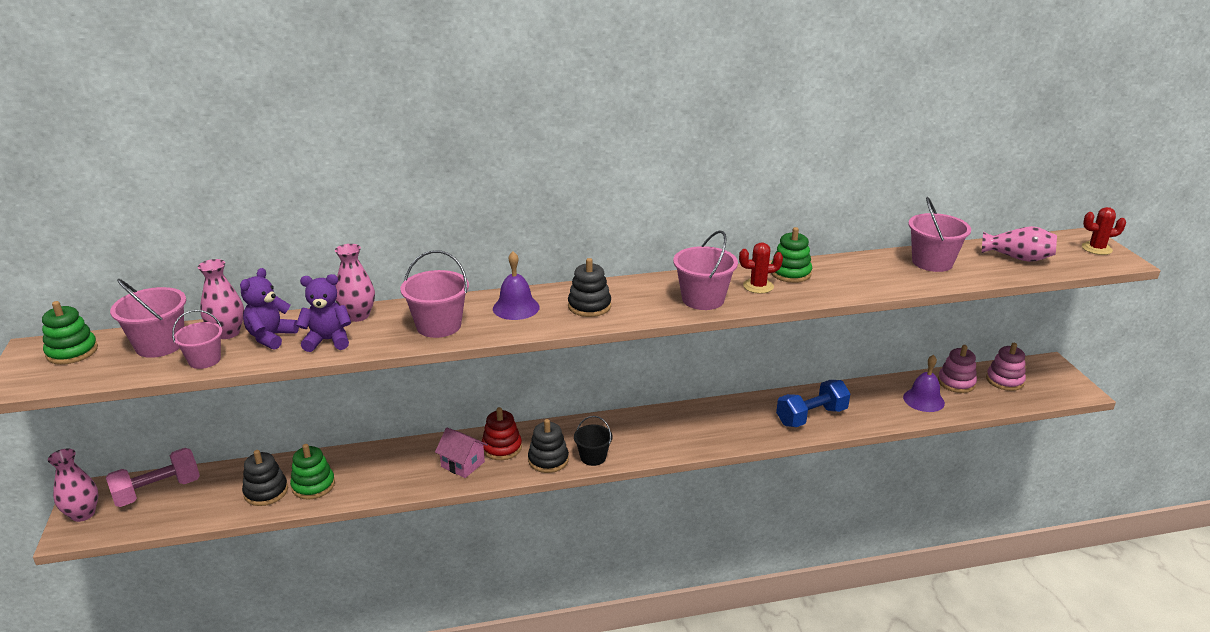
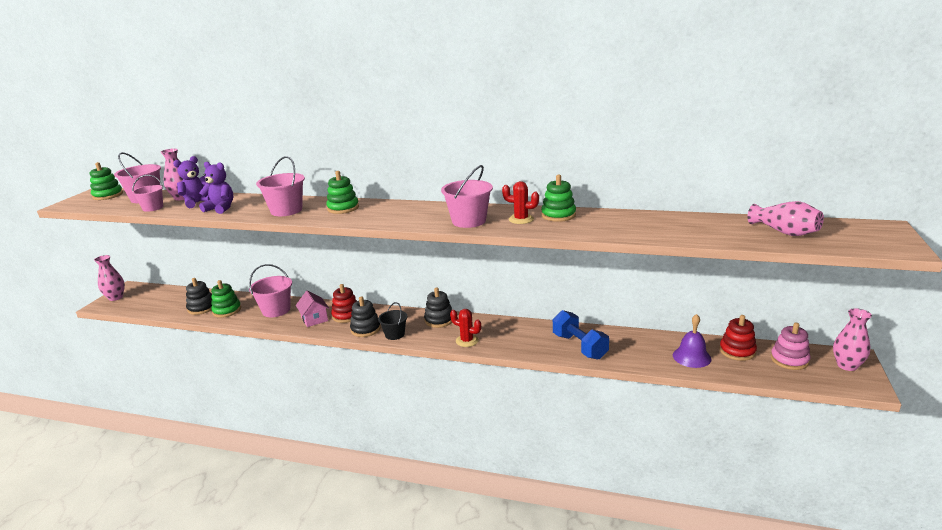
camera: 30 degrees right, 5 degrees down
pink dumbbell [106,448,200,507] -> none
pink vase [335,244,375,322] -> pink vase moved to [833,308,872,371]
purple bell [493,251,540,320] -> green stacking toy [326,171,359,214]
black stacking toy [568,258,611,317] -> black stacking toy moved to [424,288,452,328]
blue dumbbell [776,380,850,427] -> blue dumbbell turned 60 degrees clockwise [553,310,609,360]
pink bucket [909,197,971,272] -> pink bucket moved to [249,264,292,317]
pink stacking toy [938,345,977,393] -> red stacking toy [720,315,757,361]
red cactus [1082,207,1126,255] -> red cactus moved to [450,309,481,347]

